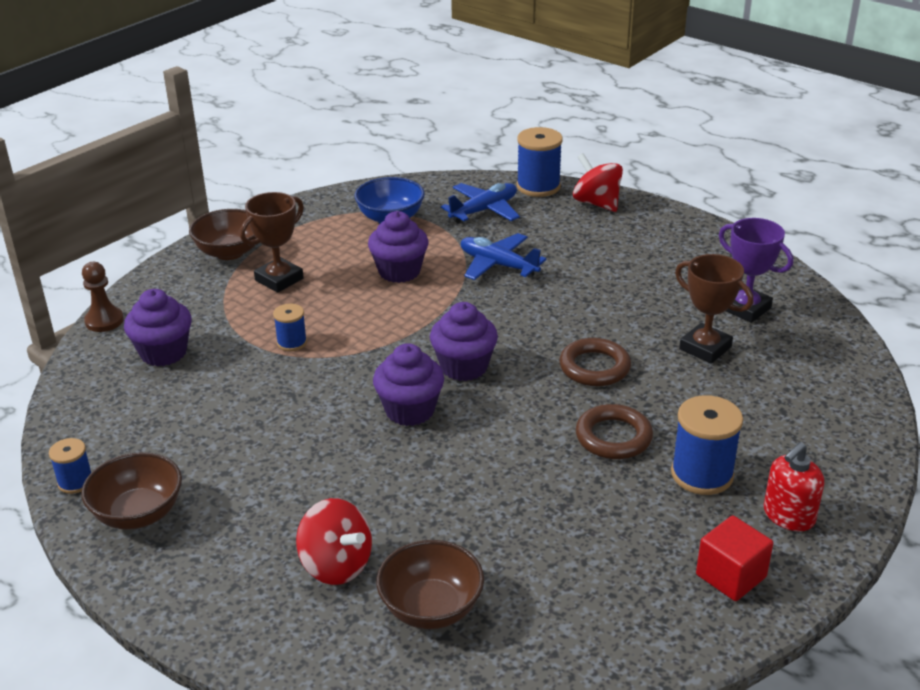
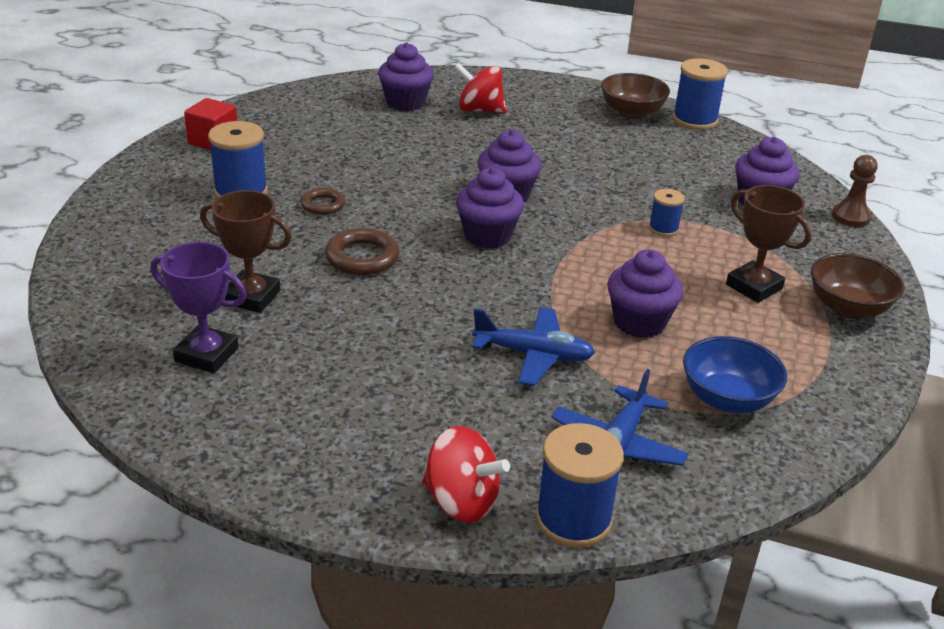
camera: 155 degrees right, 0 degrees up
blue spool [49,438,91,494] -> blue spool [673,58,728,130], size x1.77
brown trophy [240,192,304,293] -> brown trophy turned 60 degrees counterclockwise [726,185,812,303]
brown bowl [376,540,484,629] -> purple cupcake [378,42,434,111]
brown ring [576,404,653,459] -> brown ring [301,188,345,215], size x0.64
red soap dispenser [764,442,824,531] -> none

